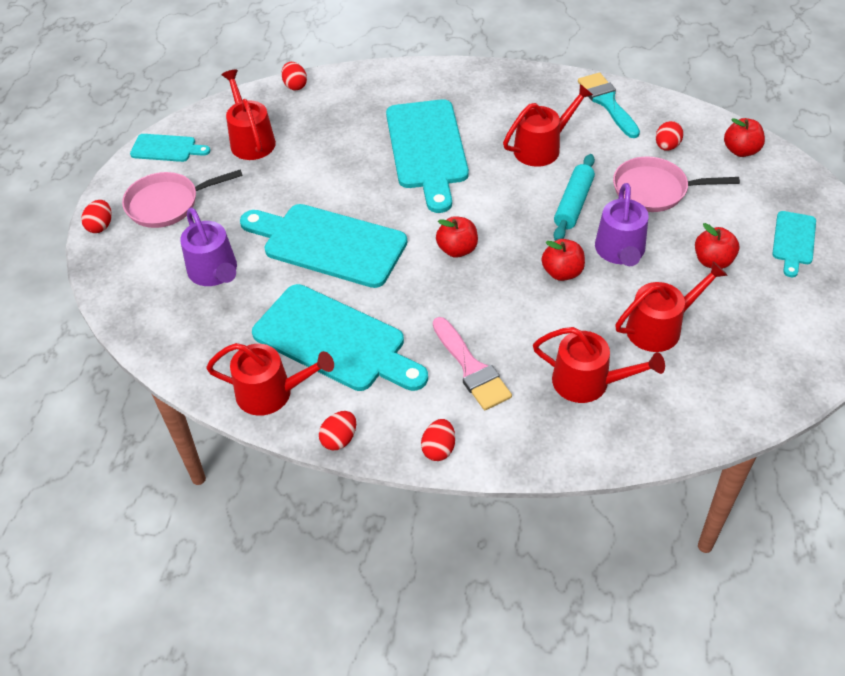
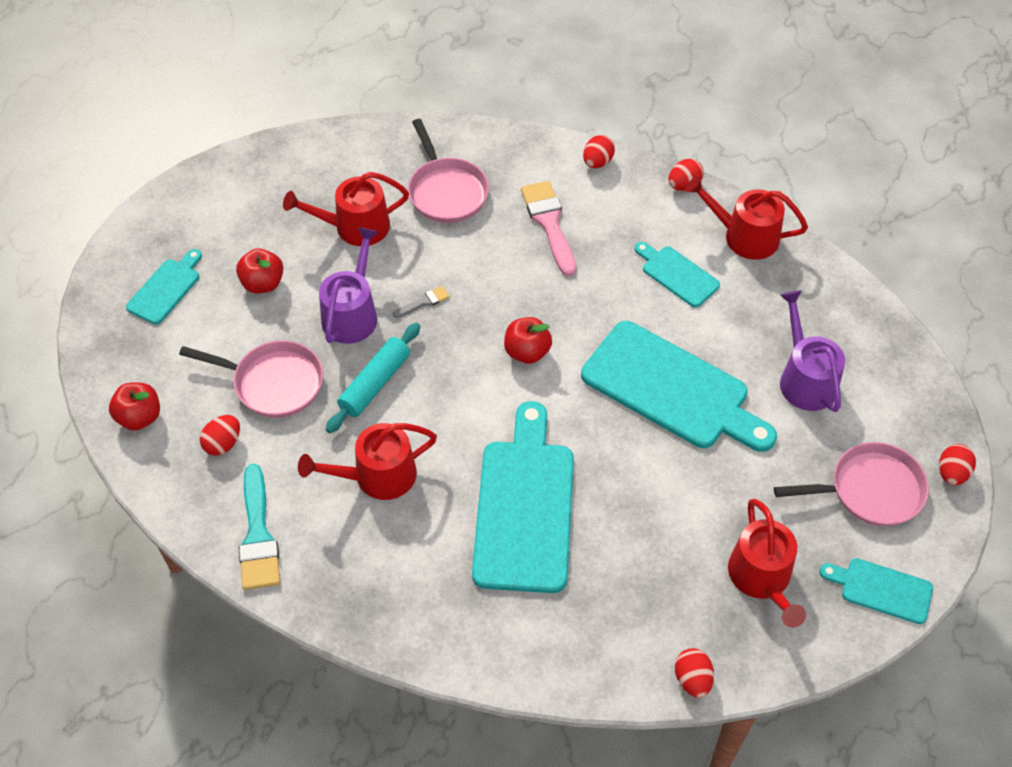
camera: 170 degrees left, 5 degrees up
turquoise cutting board [252,284,428,391] -> turquoise cutting board [634,242,720,307], size x0.50
red watering can [533,327,665,403] -> pink pan [408,119,489,223]
red apple [542,239,585,281] -> grey brush [393,286,450,318]

